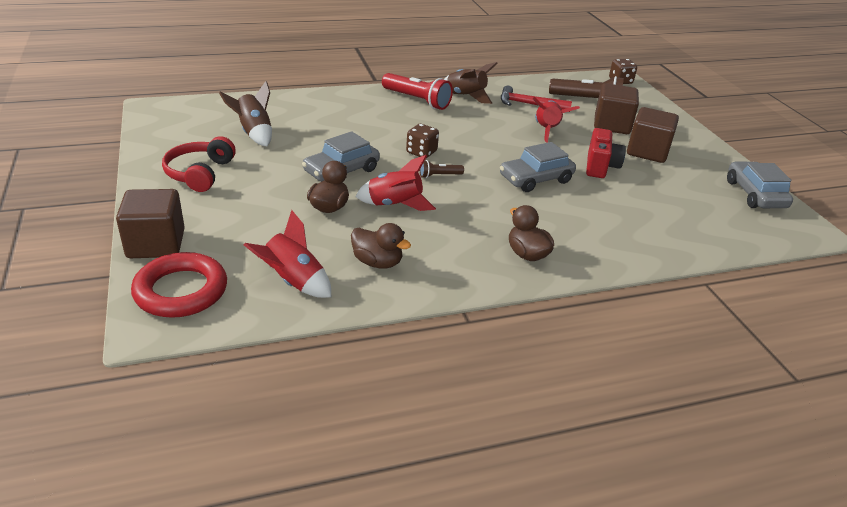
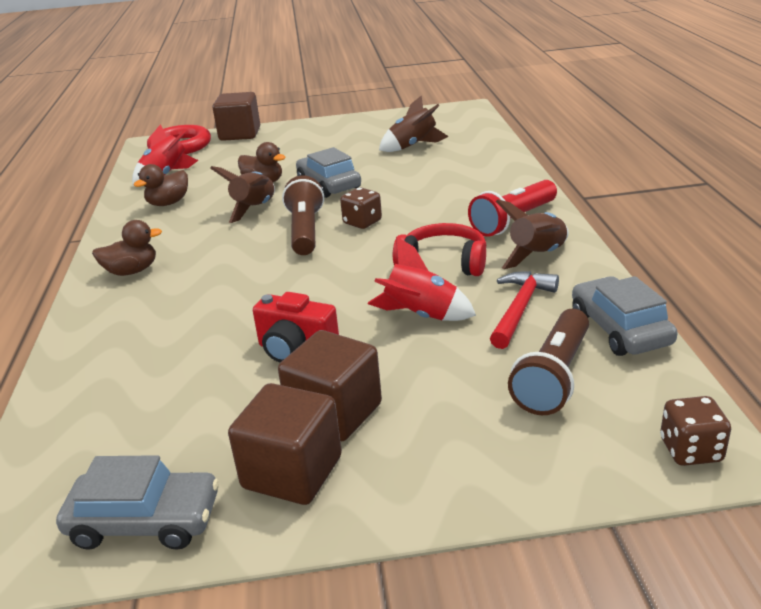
camera: 105 degrees right, 5 degrees down
red headphones [162,136,236,192] -> red headphones moved to [393,223,486,276]
red rocket [355,155,436,211] -> brown rocket [210,166,275,223]
brown flashlight [420,160,464,178] -> brown flashlight [282,176,324,255], size x2.03
grey car [500,142,576,192] -> grey car moved to [572,276,678,356]
brown cube [594,83,639,134] -> brown cube moved to [228,383,342,505]

